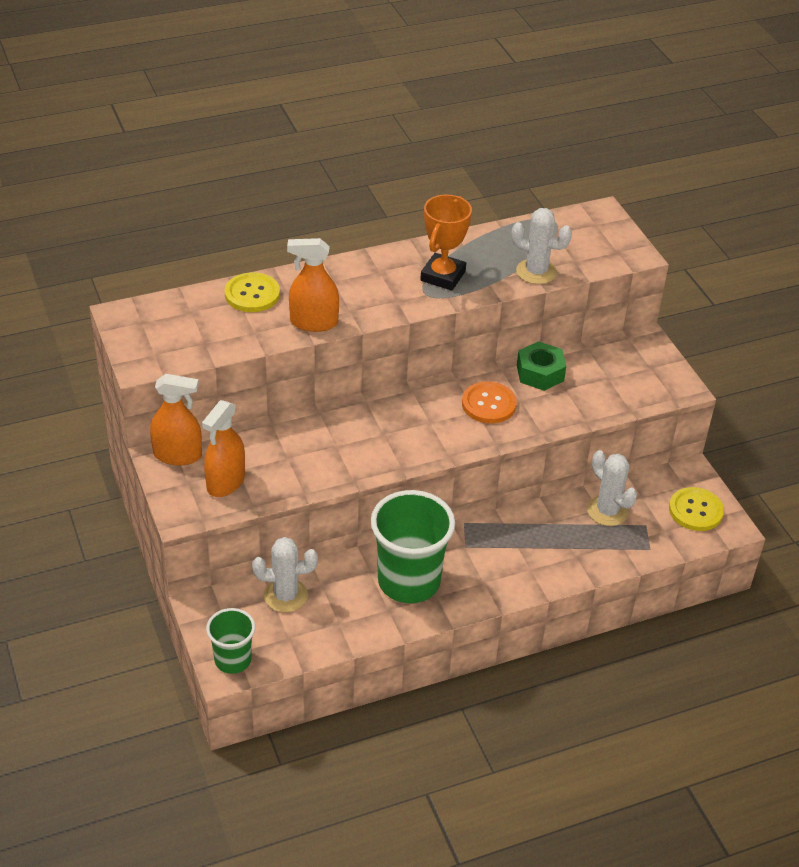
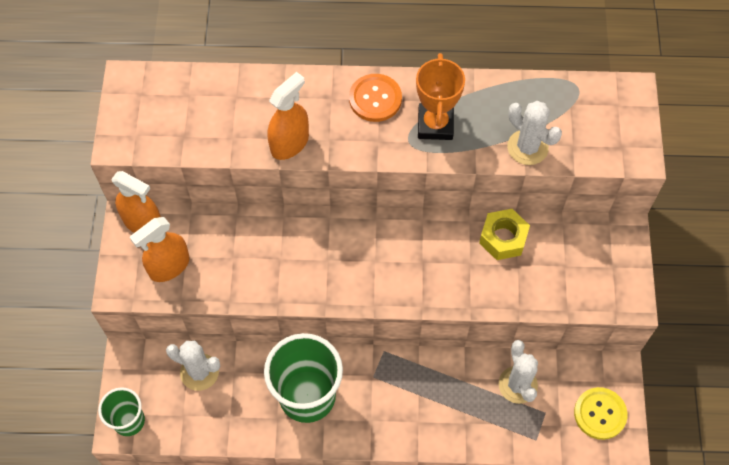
camera: 25 degrees right, 20 degrees up
yellow button [225,272,280,312] -> none
orange spray bottle [287,238,339,332] -> orange spray bottle turned 105 degrees clockwise [268,72,309,160]
orange trophy [420,194,472,291] -> orange trophy turned 45 degrees counterclockwise [416,53,465,140]
orange button [462,381,517,423] -> orange button moved to [349,74,402,122]
green nut [517,341,566,391] -> yellow nut [479,209,530,260]

